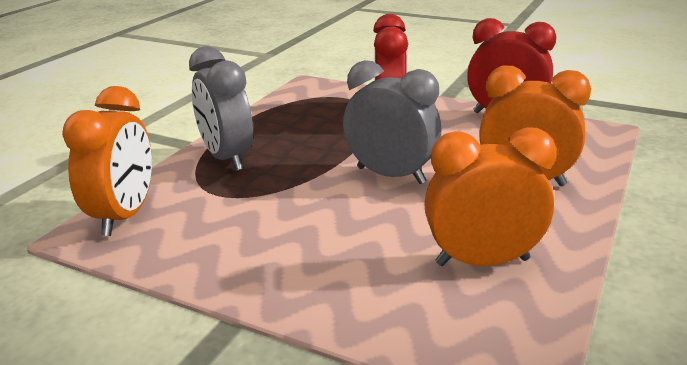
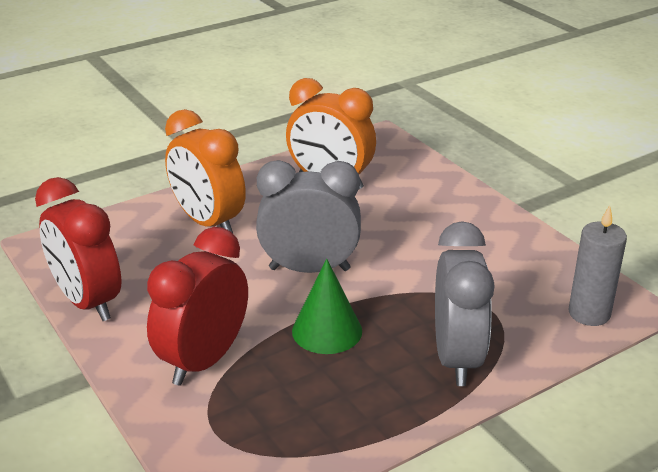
camera: 150 degrees left, 5 degrees up
orange clock [62,86,152,236] -> grey candle [569,205,627,326]
grey clock [343,60,441,184] -> grey clock turned 120 degrees clockwise [256,160,361,273]
none -> green cone [292,259,362,354]

